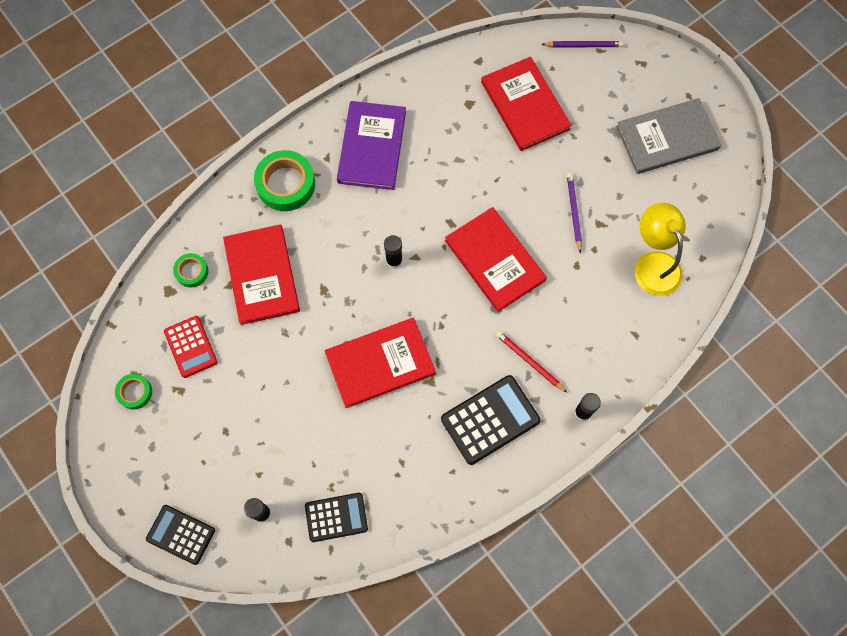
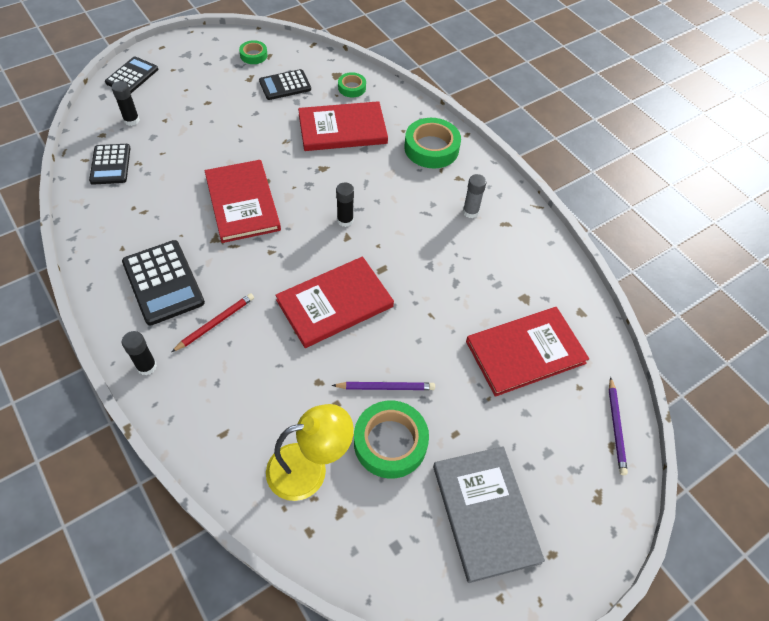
camera: 90 degrees right, 15 degrees down
red calculator [164,316,217,378] -> black calculator [259,69,311,100]
purple book [337,101,406,190] -> grey glue stick [463,174,487,218]
none -> green tape [354,401,429,479]

